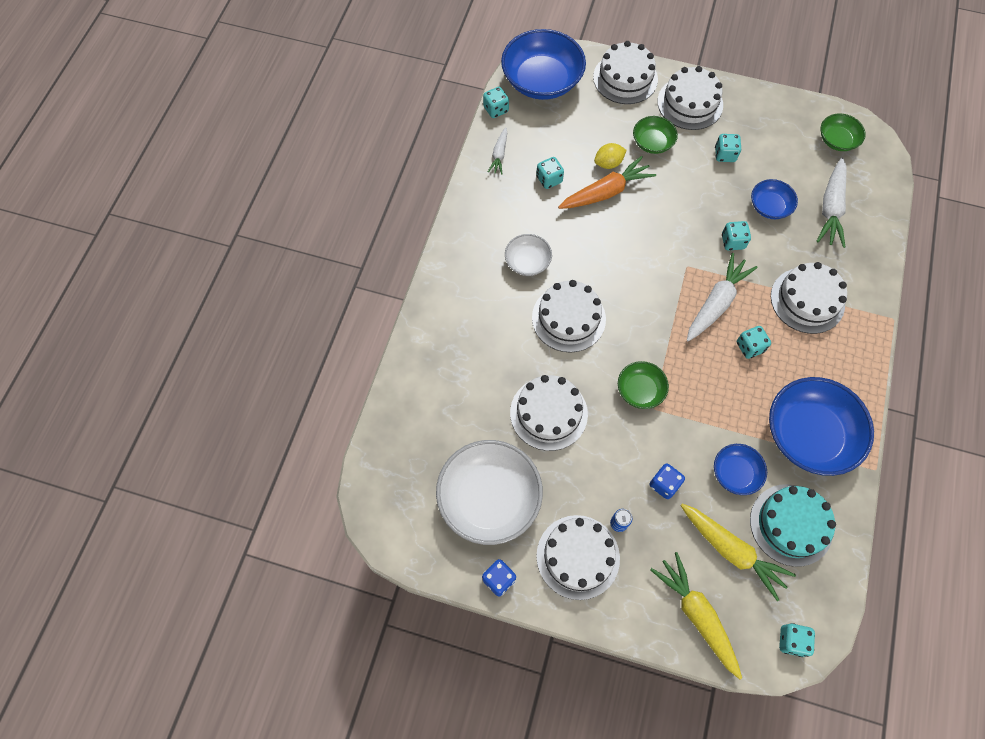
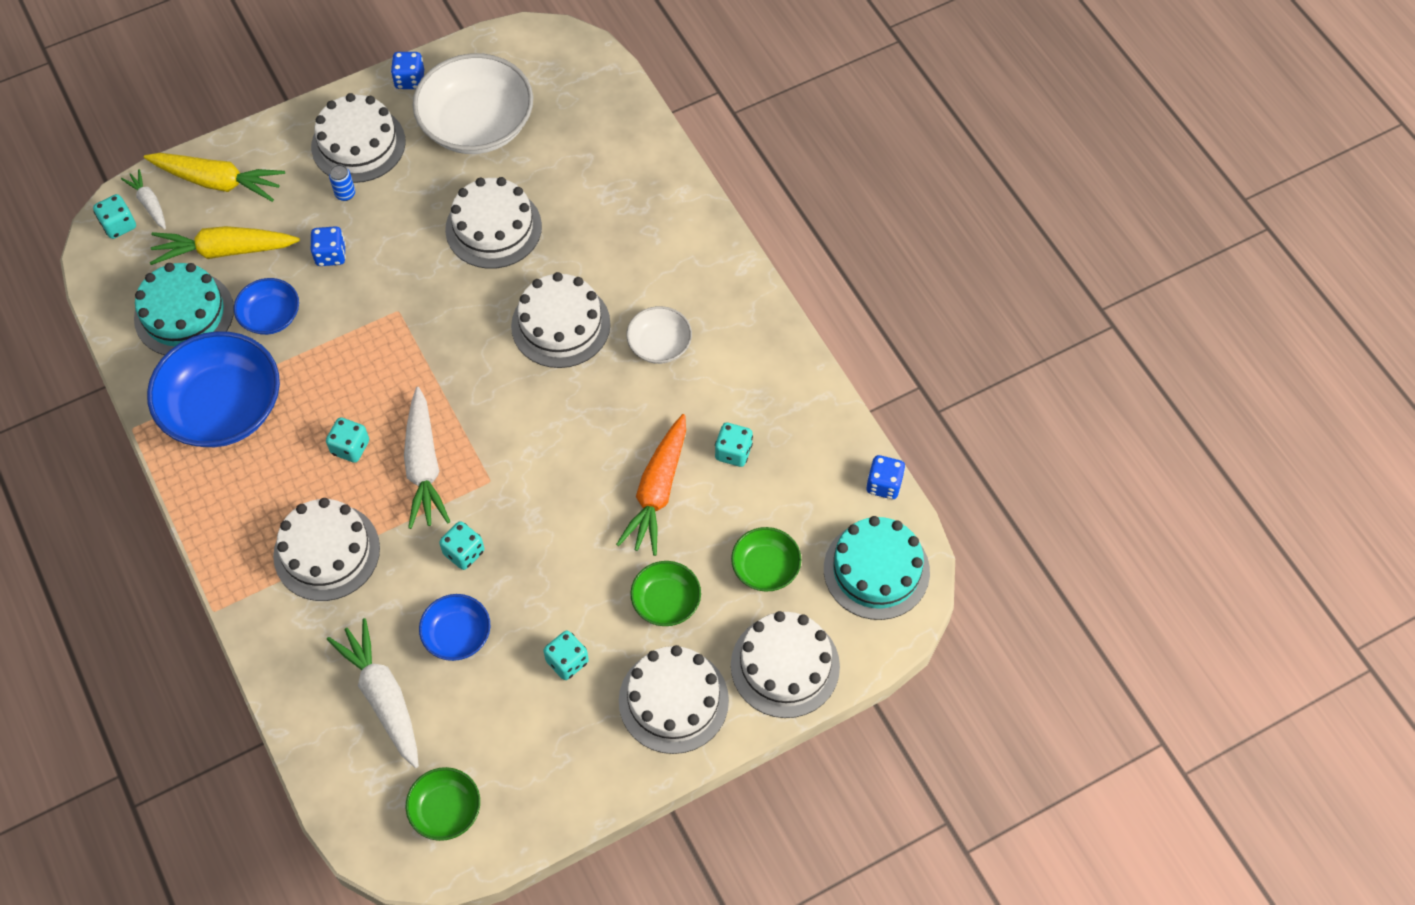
camera: 135 degrees right, 5 degrees down
turquoise dice [483,87,509,118] -> blue dice [866,455,905,499]
white carrot [488,127,507,174] -> white carrot moved to [121,169,166,229]
blue bowl [501,29,586,100] -> turquoise cake [824,516,930,620]
yellow lemon [594,143,626,169] -> none
green bowl [618,361,669,409] -> green bowl moved to [731,527,801,592]

